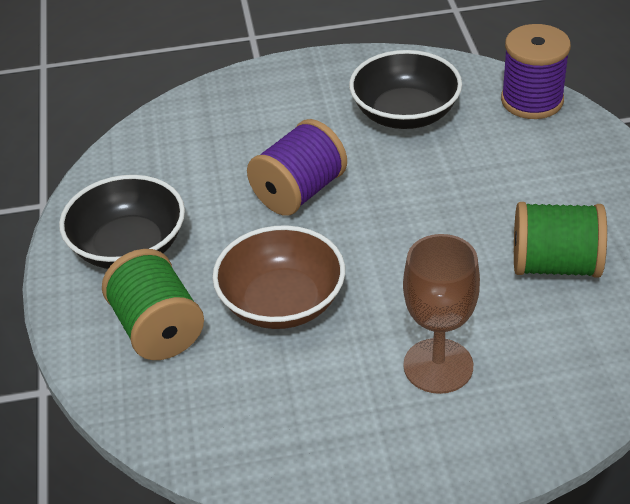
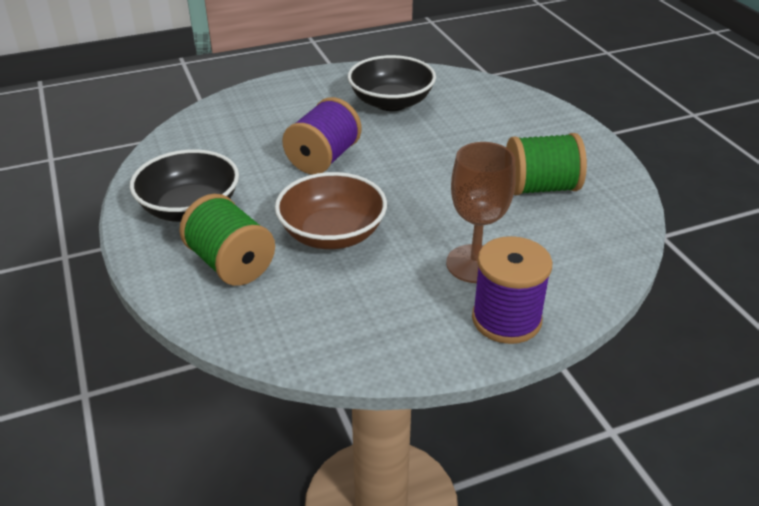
camera: 15 degrees left, 5 degrees down
purple spool [501,24,571,119] -> purple spool moved to [472,236,552,344]

